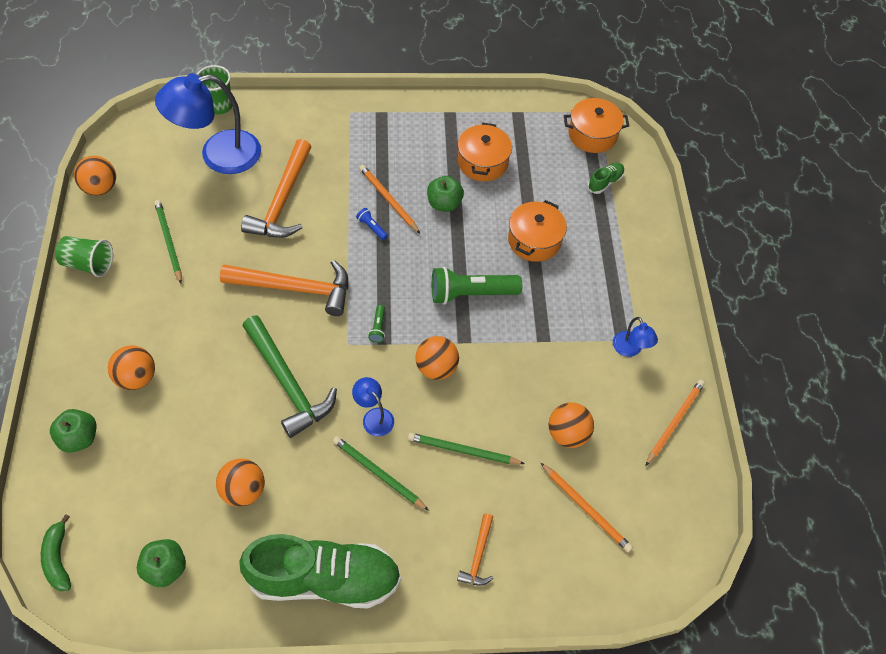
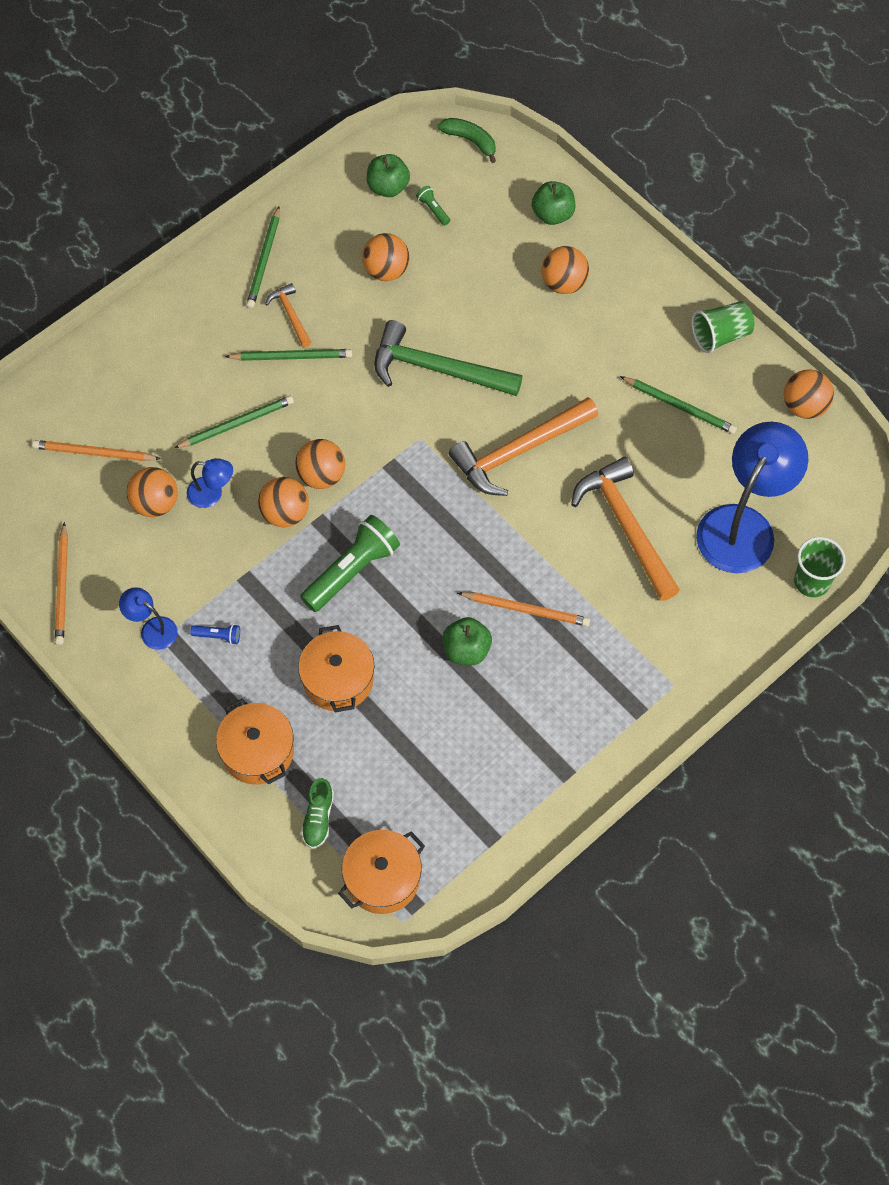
camera: 145 degrees right, 5 degrees up
green shoe [239,534,401,609] -> green pencil [246,206,280,308]
blue lamp [352,377,394,436] -> blue lamp moved to [187,458,233,508]
blue flashlight [356,208,388,240] -> blue flashlight moved to [190,624,240,645]
green flashlight [368,305,385,343] -> green flashlight moved to [416,186,450,226]
orange hammer [457,514,493,586] -> orange hammer moved to [265,283,311,347]
orange pot [458,123,512,181] -> orange pot moved to [216,698,294,785]
none -> orange ball [258,477,309,527]

